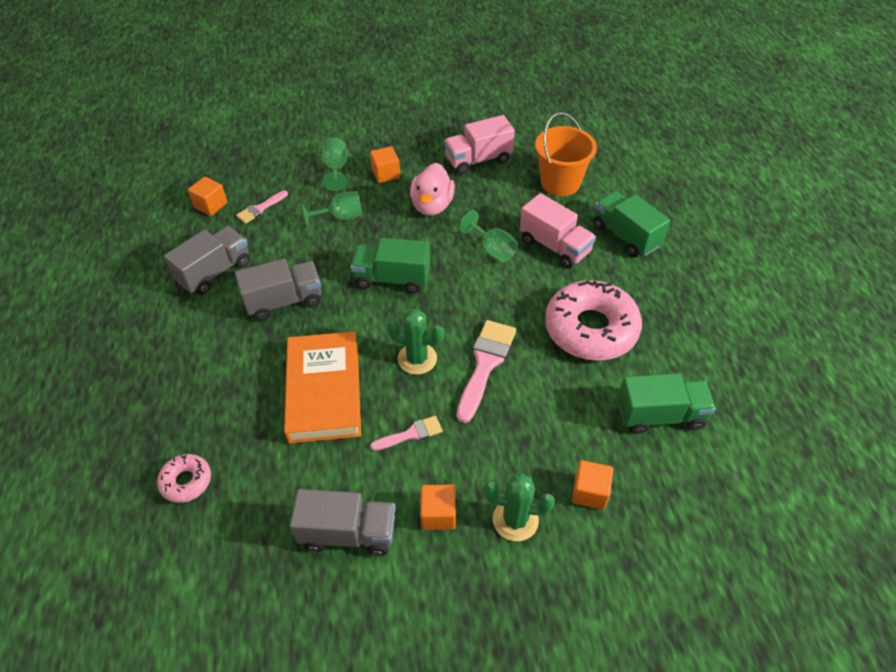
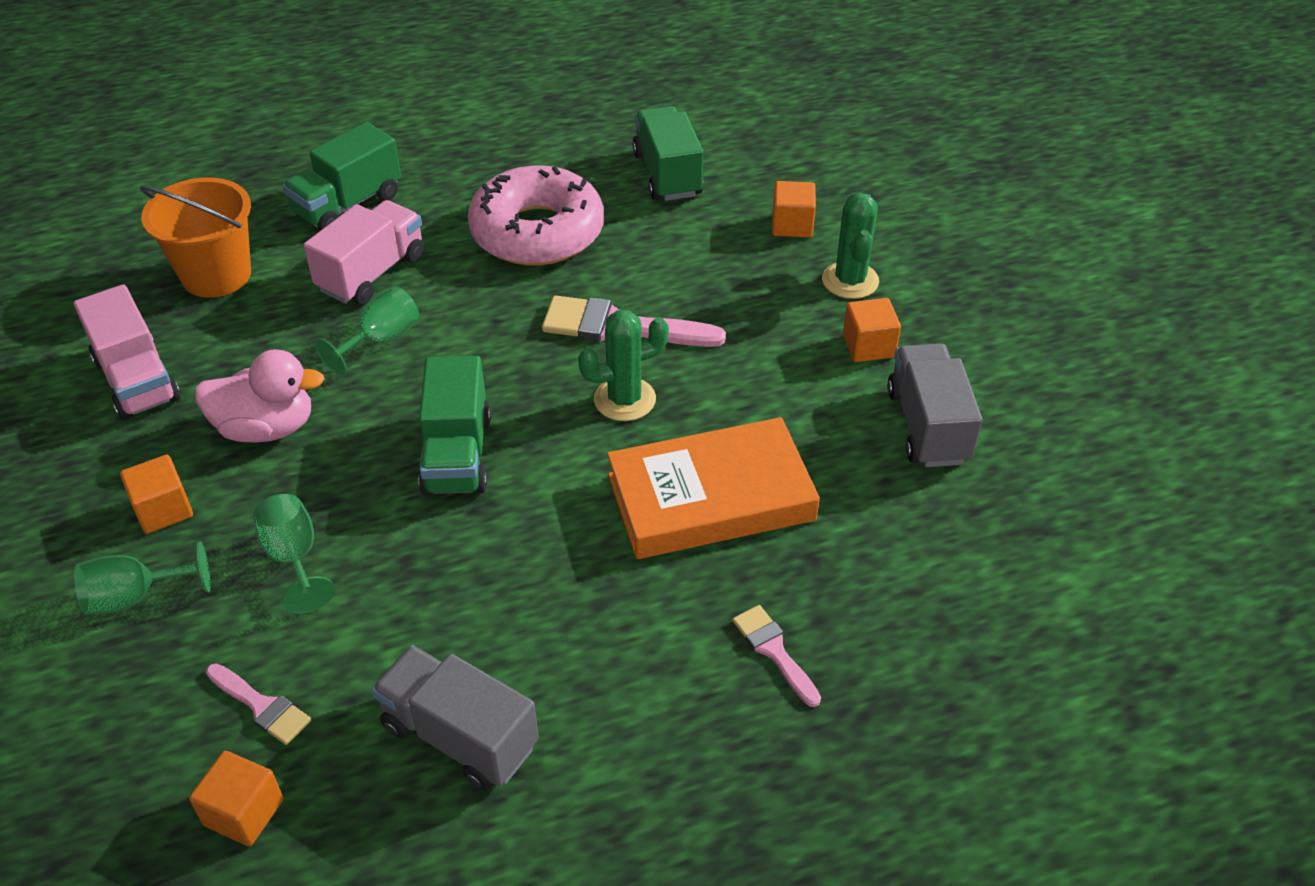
camera: 100 degrees left, 5 degrees down
pink donut [157,454,211,503] -> none
grey truck [235,259,322,321] -> none
pink brush [370,416,443,451] -> pink brush moved to [732,605,821,707]
green cactus [387,309,445,375] -> green cactus turned 60 degrees clockwise [578,310,669,421]

